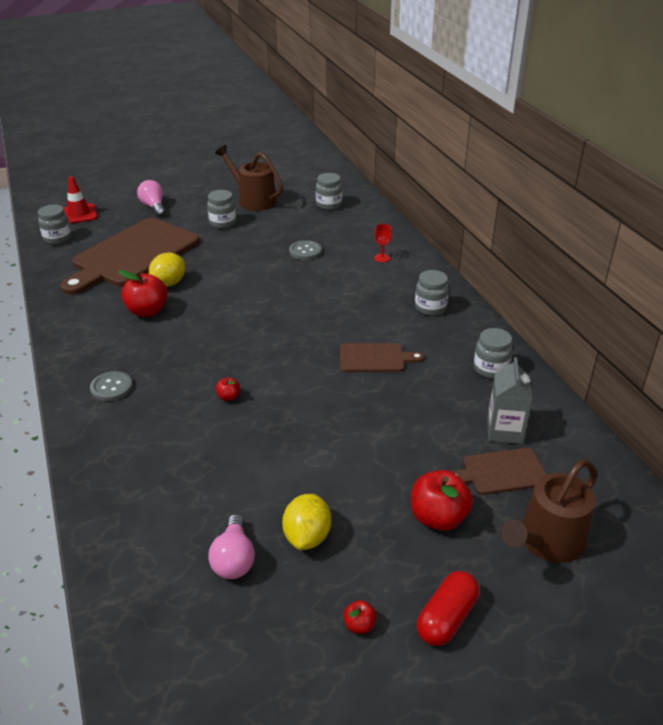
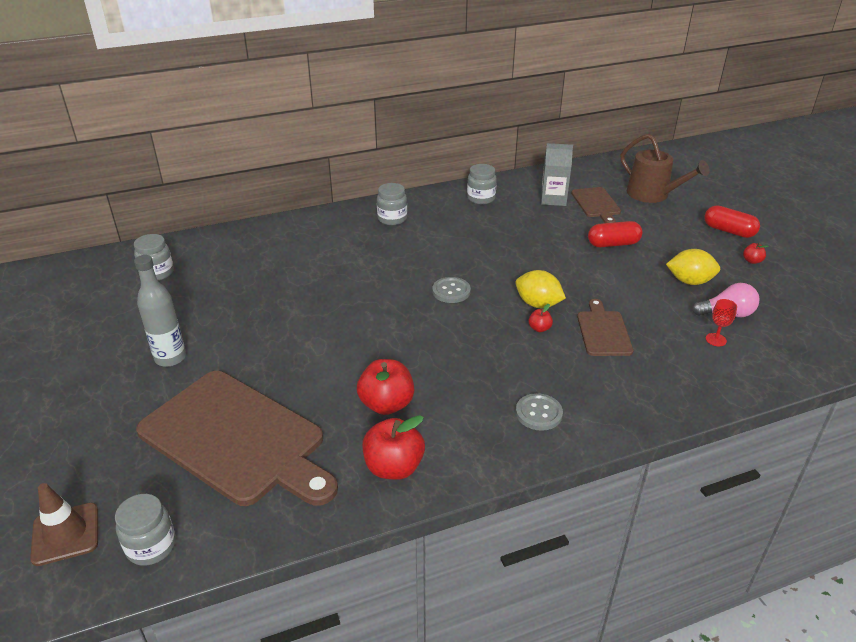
camera: 90 degrees left, 0 degrees up
red traffic cone [63,176,97,224] -> brown traffic cone [30,483,98,566]
pink light bulb [137,180,165,217] -> none
yellow lemon [149,252,185,287] -> yellow lemon moved to [516,270,566,308]
grey jar [207,190,236,229] -> grey bottle [134,255,186,367]
brown watering can [215,145,283,211] -> none
grey button [289,240,321,260] -> grey button moved to [432,277,471,303]
brown cutting board [340,343,424,372] -> brown cutting board moved to [577,299,633,356]
red goblet [374,224,392,262] -> red goblet moved to [706,299,737,346]
red apple [411,470,473,531] -> red apple moved to [362,415,425,480]
none -> red capsule [588,221,643,247]

